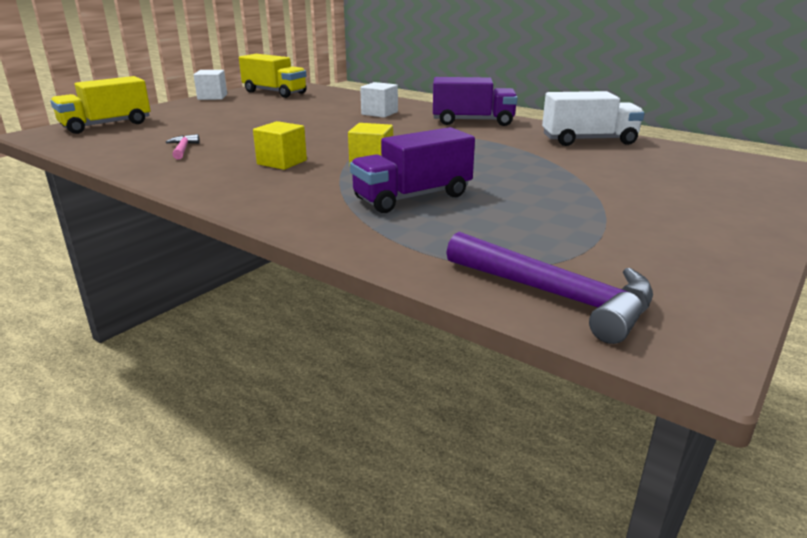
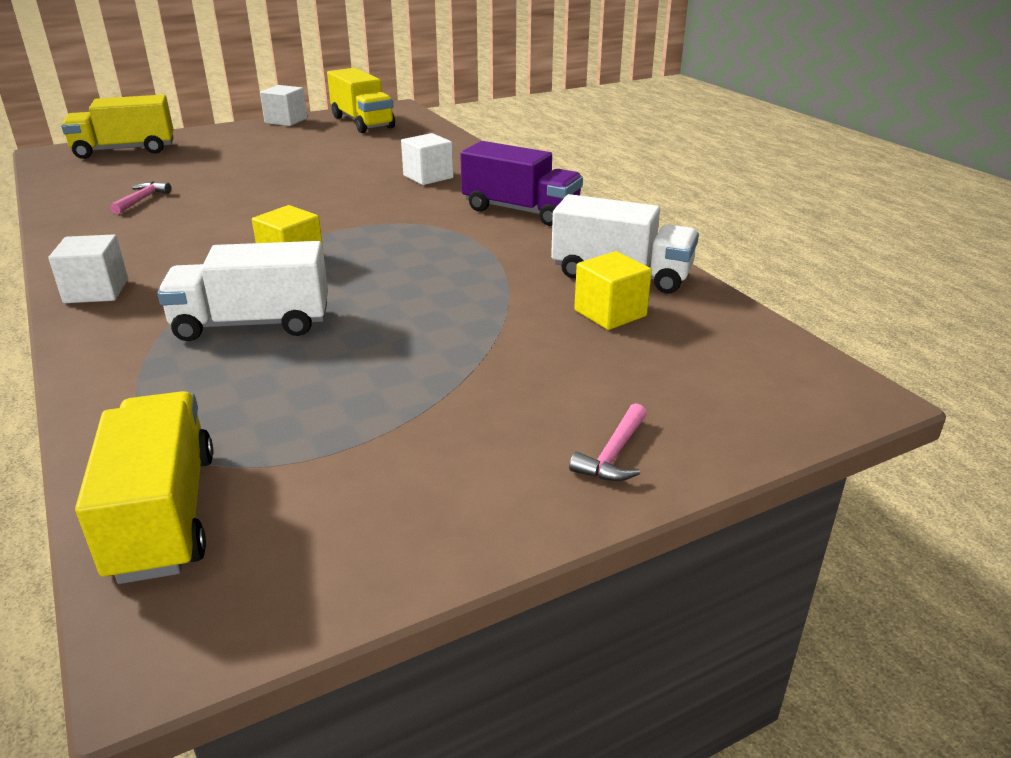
camera: 25 degrees right, 5 degrees up
yellow cube [253,121,307,170] -> yellow cube moved to [574,251,652,330]
purple truck [350,127,475,213] -> white truck [157,241,328,341]
purple hammer [446,232,653,344] -> yellow truck [75,391,213,584]
none -> white cube [48,235,128,303]
none -> pink hammer [569,403,647,481]

